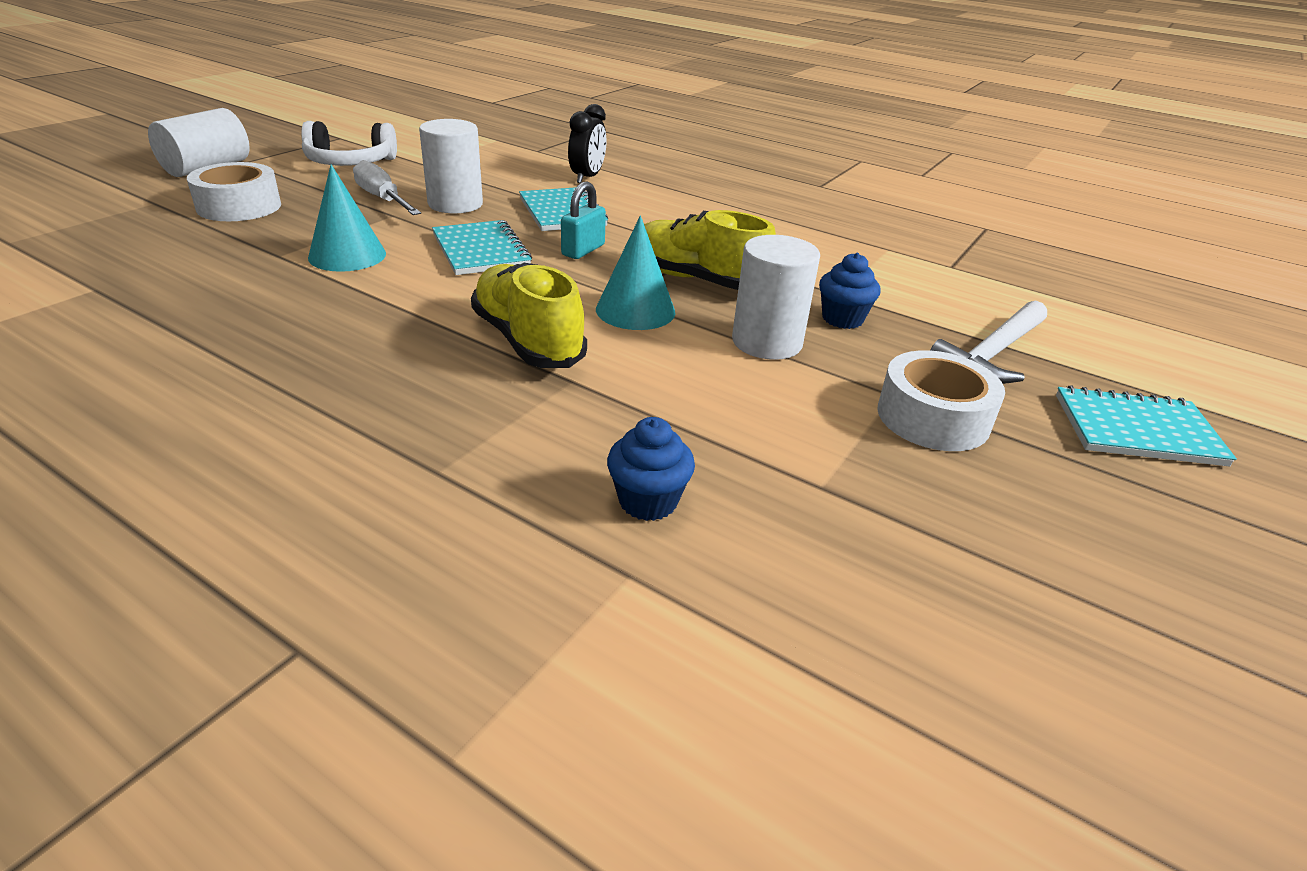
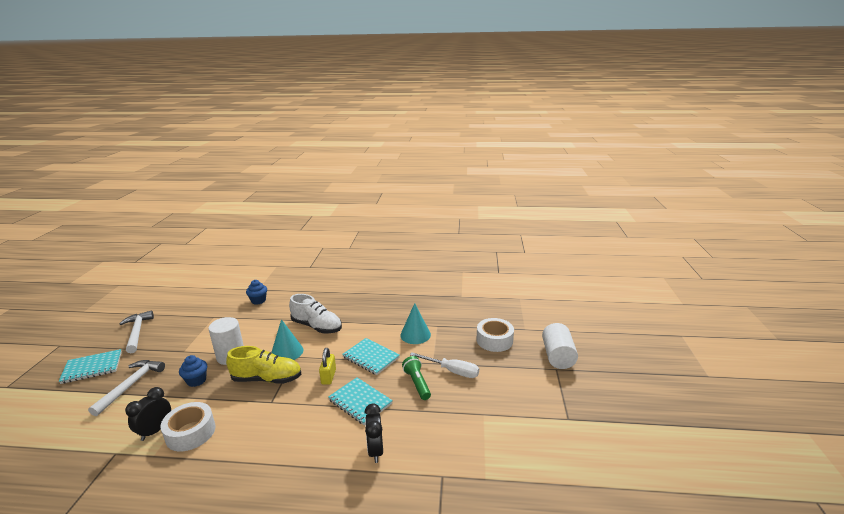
camera: 155 degrees right, 10 degrees down
white headphones [301,121,397,166] -> none
white cylinder [419,119,483,213] -> green flashlight [402,356,431,400]
yellow shoe [471,263,587,368] -> white shoe [289,294,342,334]
turquoise padlock [561,182,606,259] -> yellow padlock [319,348,336,385]
white tape [877,350,1005,451] -> white tape moved to [160,402,215,451]
none -> white hammer [119,310,154,353]
none -> black clock [125,387,171,441]

